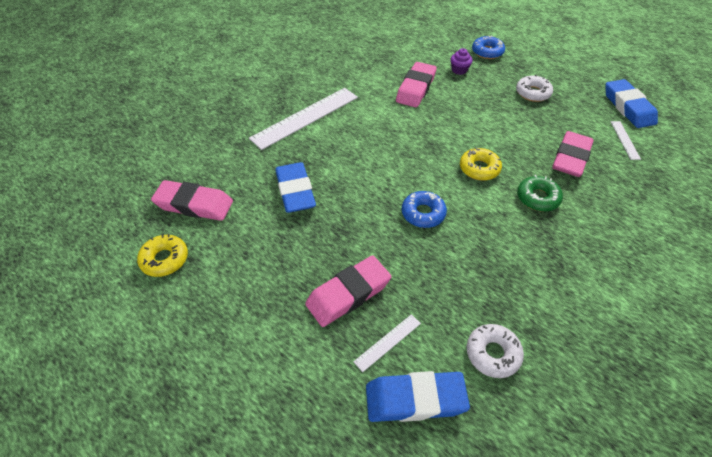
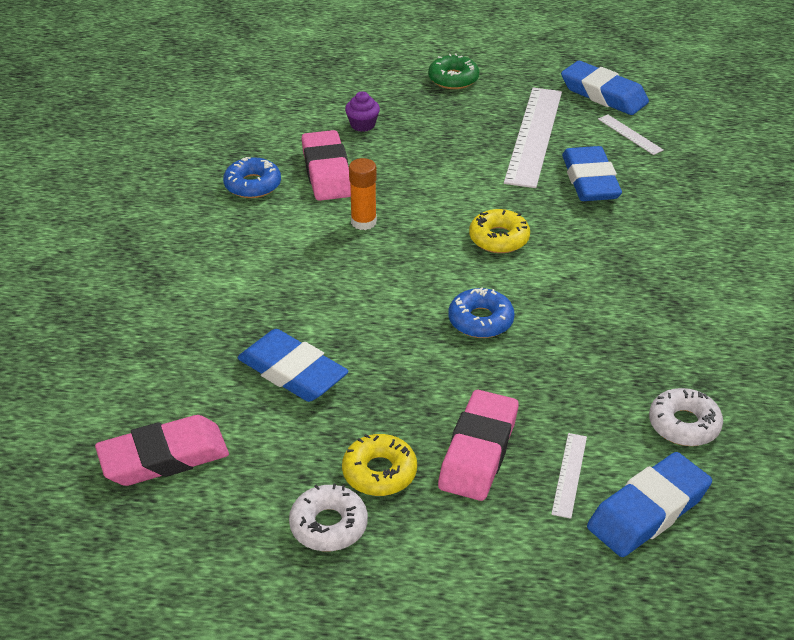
camera: 35 degrees left, 10 degrees down
yellow donut [137,234,188,277] -> yellow donut moved to [342,434,417,496]
white ruler [249,88,358,150] -> white ruler moved to [504,88,562,188]
blue donut [472,36,505,59] -> blue donut moved to [223,157,281,198]
white donut [516,74,553,102] -> white donut moved to [289,483,368,551]
green donut [517,175,563,212] -> green donut moved to [428,54,479,89]
pink eraser [552,131,594,177] -> blue eraser [562,146,622,201]
none -> orange glue stick [349,158,377,230]

